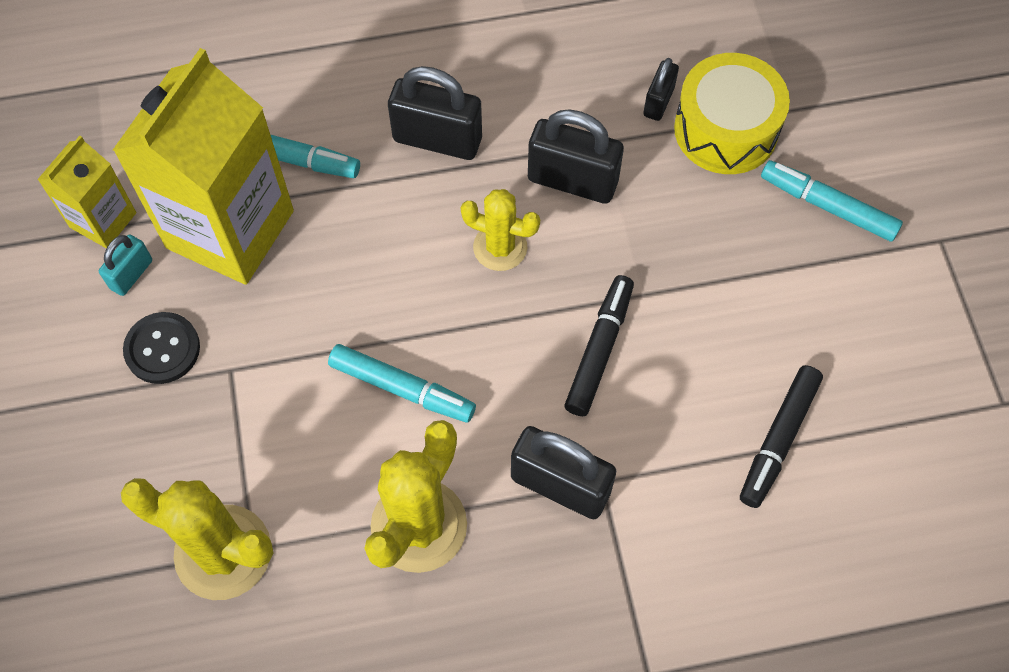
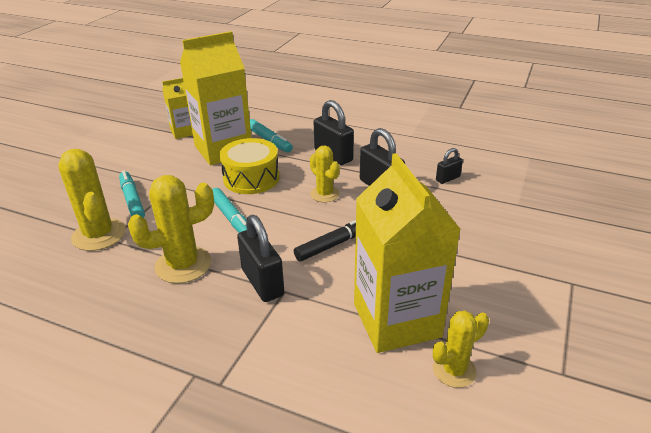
camera: 35 degrees right, 30 degrees down
turquoise padlock [99,234,152,296] -> none
black button [123,312,200,384] -> none
yellow drum [674,53,790,174] -> yellow drum moved to [220,138,280,194]
black marker [740,365,823,508] -> yellow carton [354,153,461,353]
turquoise marker [761,160,903,242] -> turquoise marker moved to [119,171,145,218]
none -> yellow cactus [433,311,489,388]

